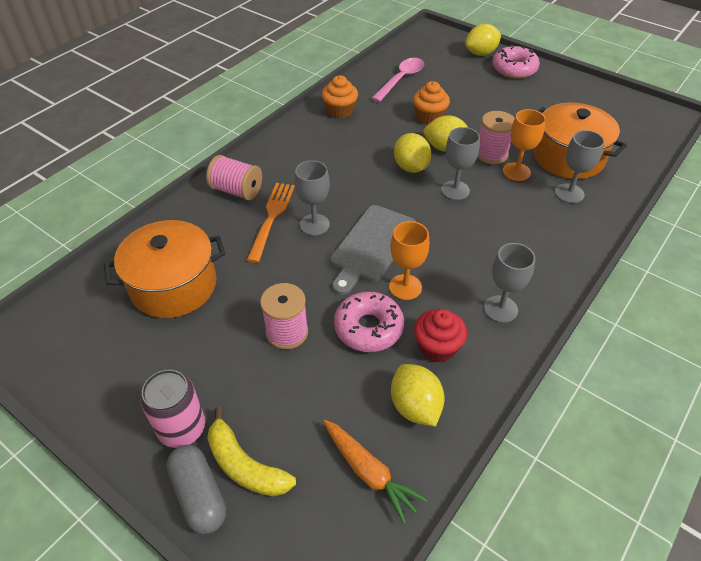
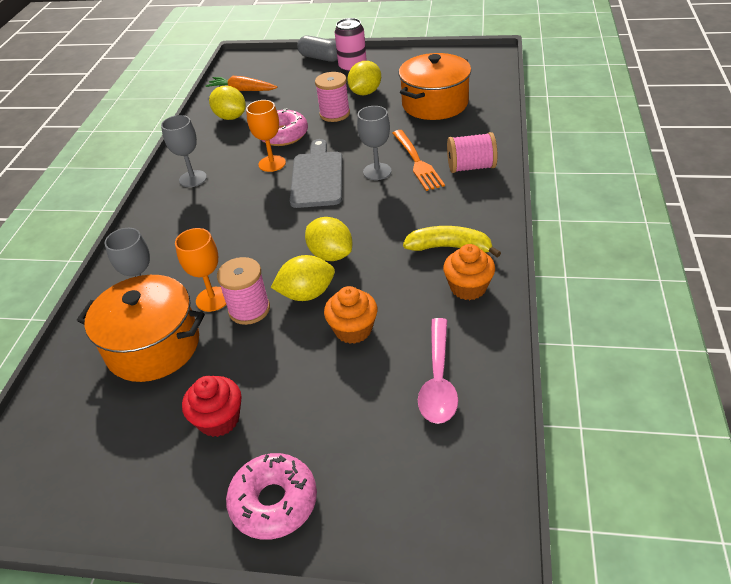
camera: 155 degrees right, 5 degrees down
yellow banana [207,407,296,497] -> yellow banana moved to [403,226,501,257]
red cupcake [414,309,467,362] -> red cupcake moved to [182,376,242,437]
grey goblet [441,127,480,200] -> none
yellow lemon [465,24,501,56] -> yellow lemon moved to [347,61,381,95]

